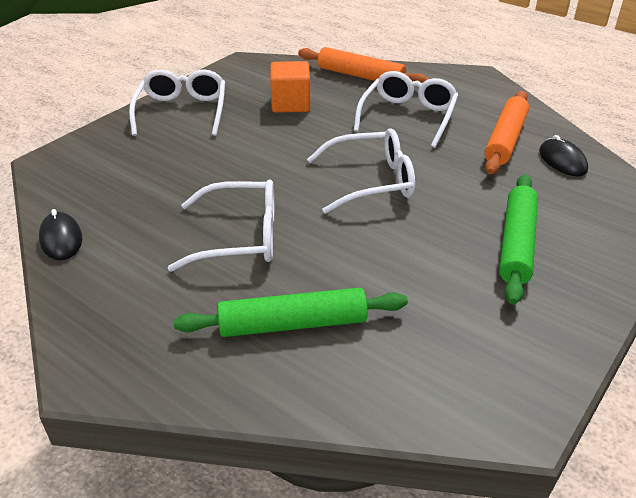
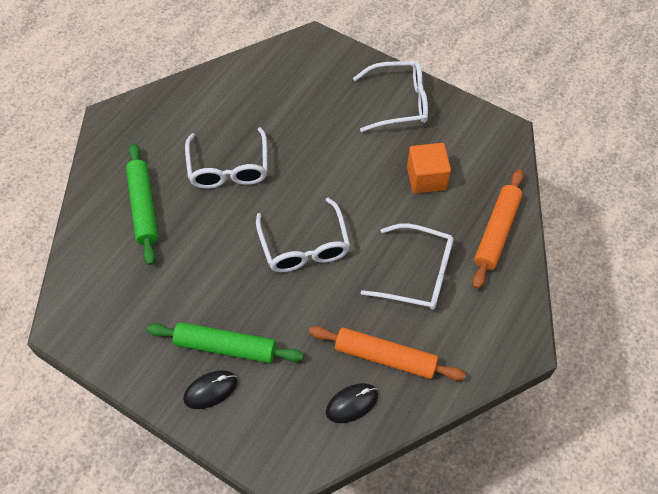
camera: 85 degrees right, 20 degrees up
black mouse [39,209,82,260] -> black mouse moved to [183,370,237,409]

